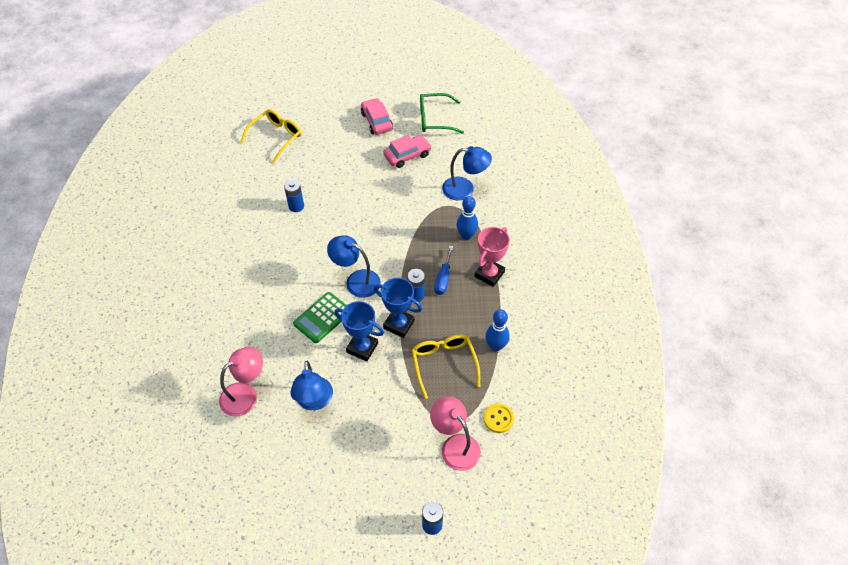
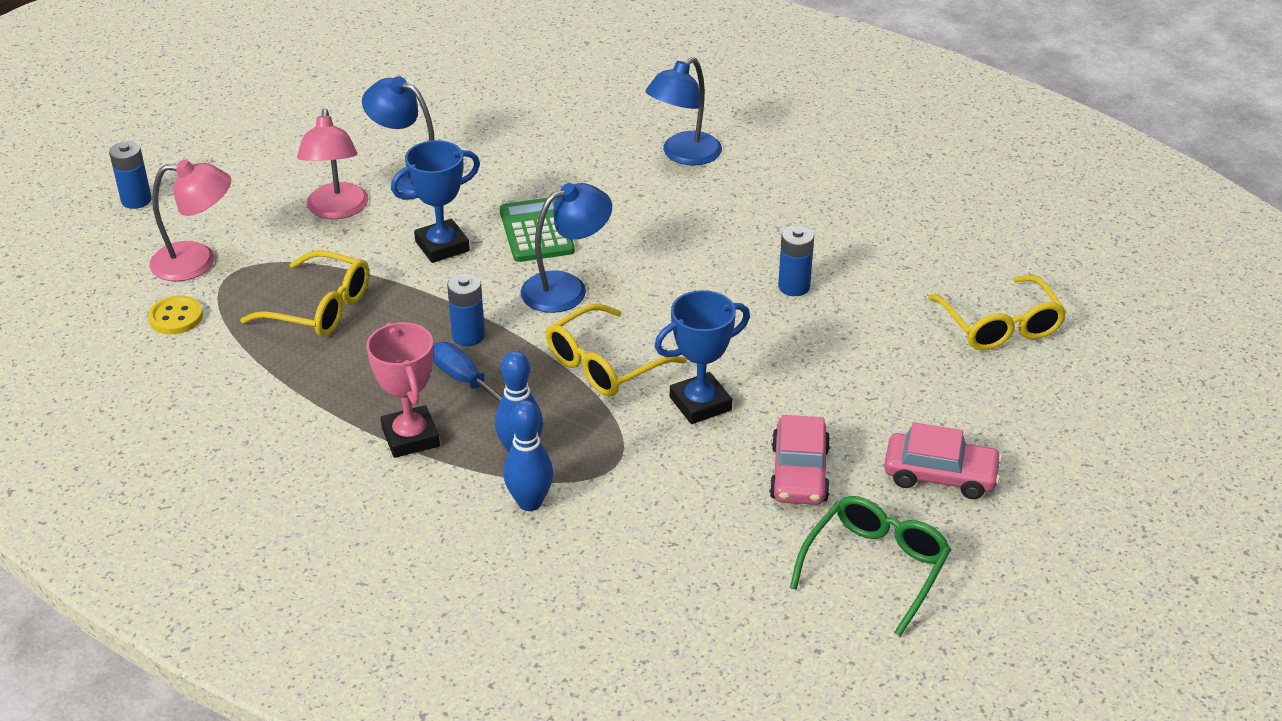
camera: 125 degrees right, 15 degrees down
pink lamp [219,347,263,417] -> pink lamp moved to [297,108,369,219]
blue trophy [374,278,422,338] -> blue trophy moved to [654,290,750,424]
blue lamp [442,146,492,200] -> blue lamp moved to [645,57,722,165]
blue bowling pin [485,309,510,351] -> blue bowling pin moved to [503,400,553,511]
none -> yellow glasses [546,304,686,397]

